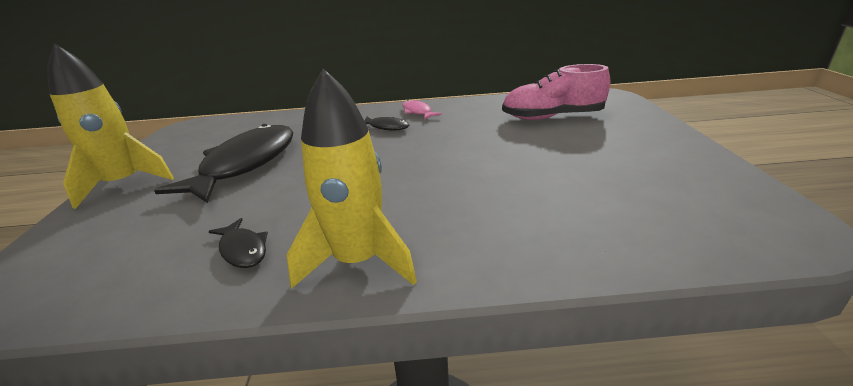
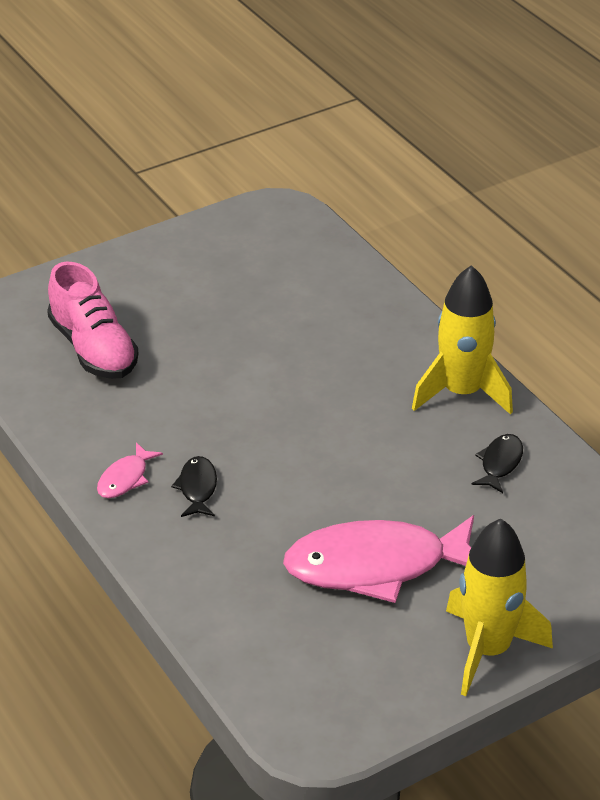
camera: 120 degrees left, 10 degrees up
black fish [154,124,294,203] -> pink fish [283,515,474,603]

